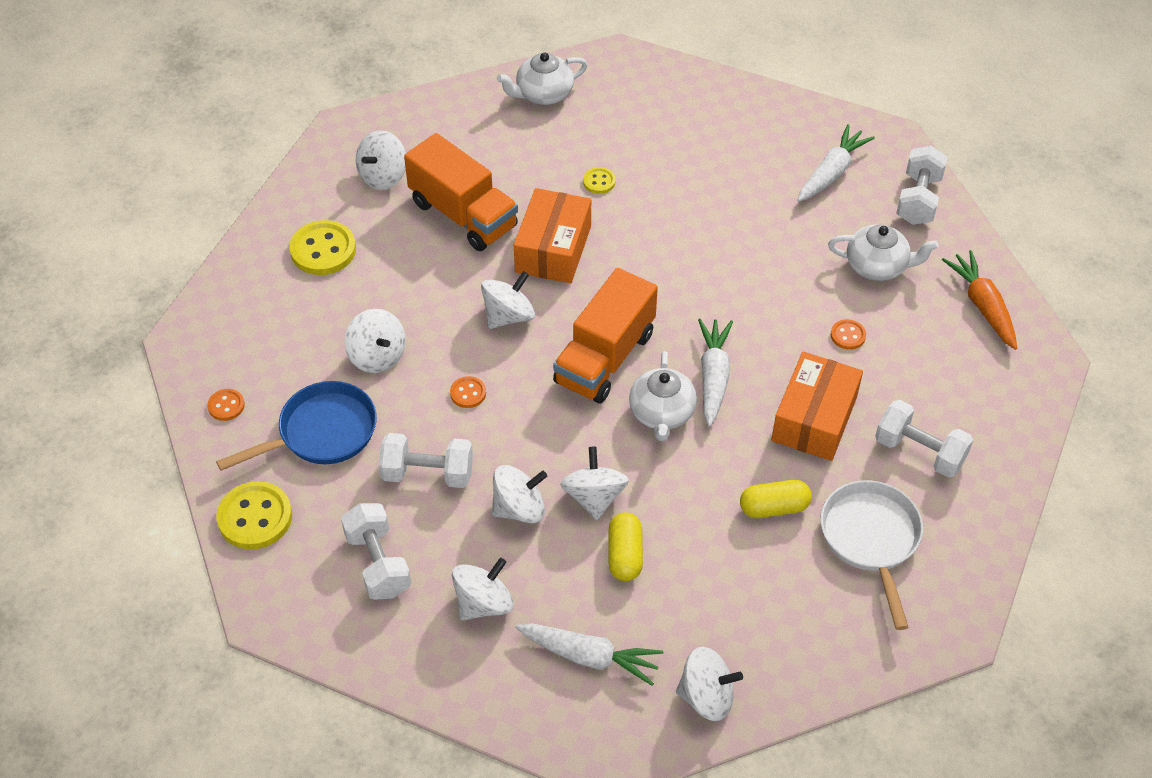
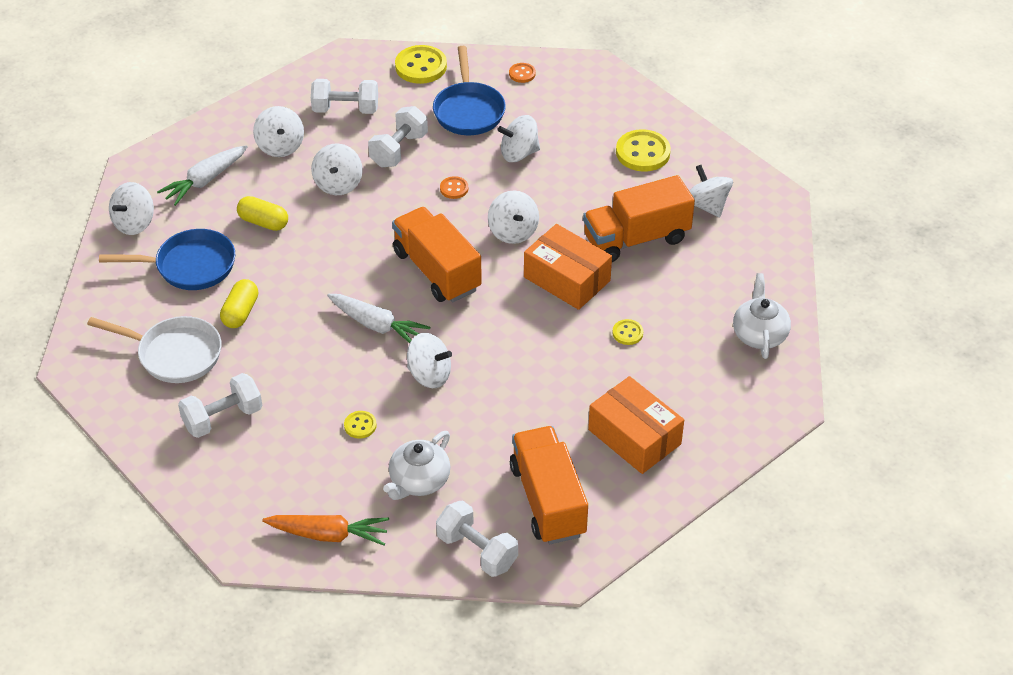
camera: 115 degrees right, 5 degrees down
white spinning top [560,447,629,520] -> white spinning top moved to [407,333,452,388]
white teapot [629,351,697,441] -> none
orange box [771,352,863,461] -> orange box moved to [588,376,684,474]
white carrot [797,124,875,202] -> orange truck [510,426,588,544]
orange button [831,319,866,350] -> yellow button [344,411,376,439]
none -> blue pan [99,229,235,290]

